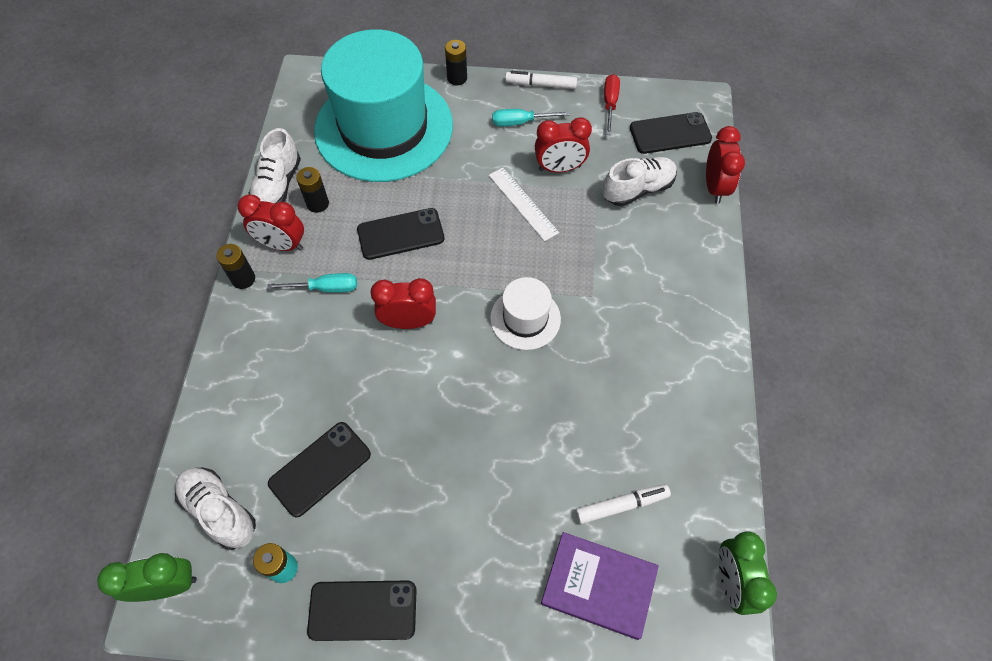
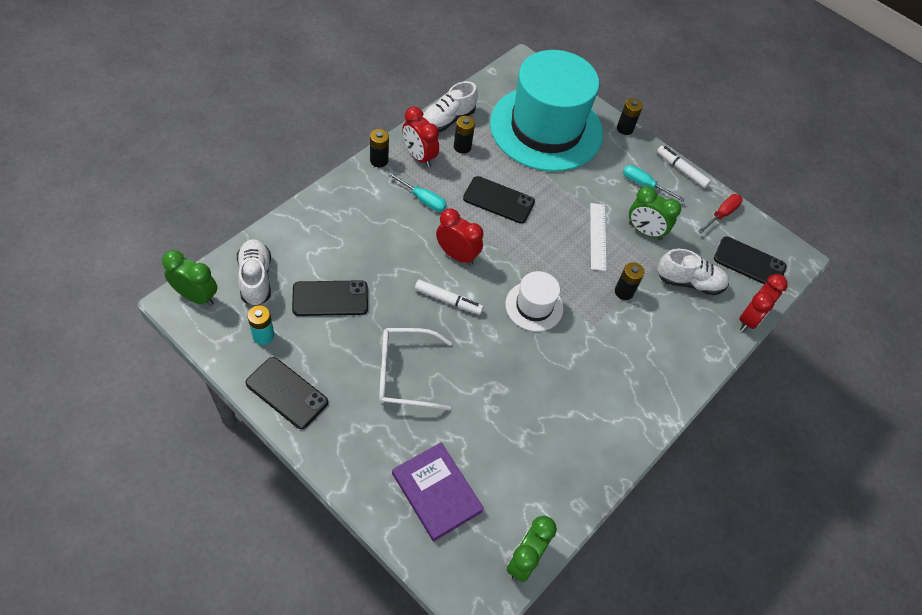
camera: 30 degrees right, 5 degrees down
red clock [535,117,592,172] -> green clock [629,186,681,240]
white marker [575,484,671,524] -> white marker moved to [415,280,484,315]
none -> white glasses [379,328,452,411]
none -> black battery [615,262,644,300]

